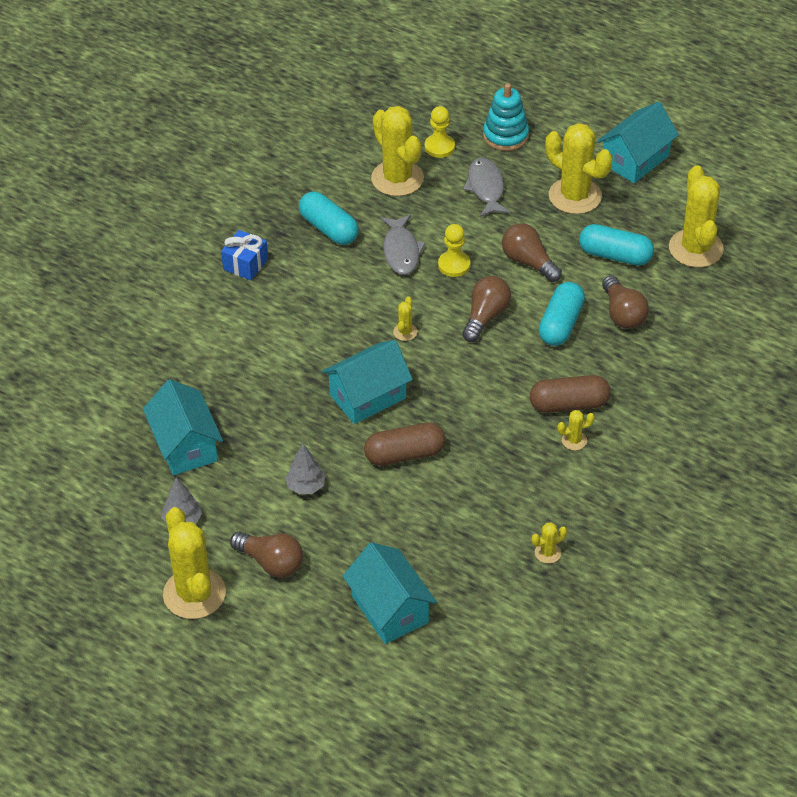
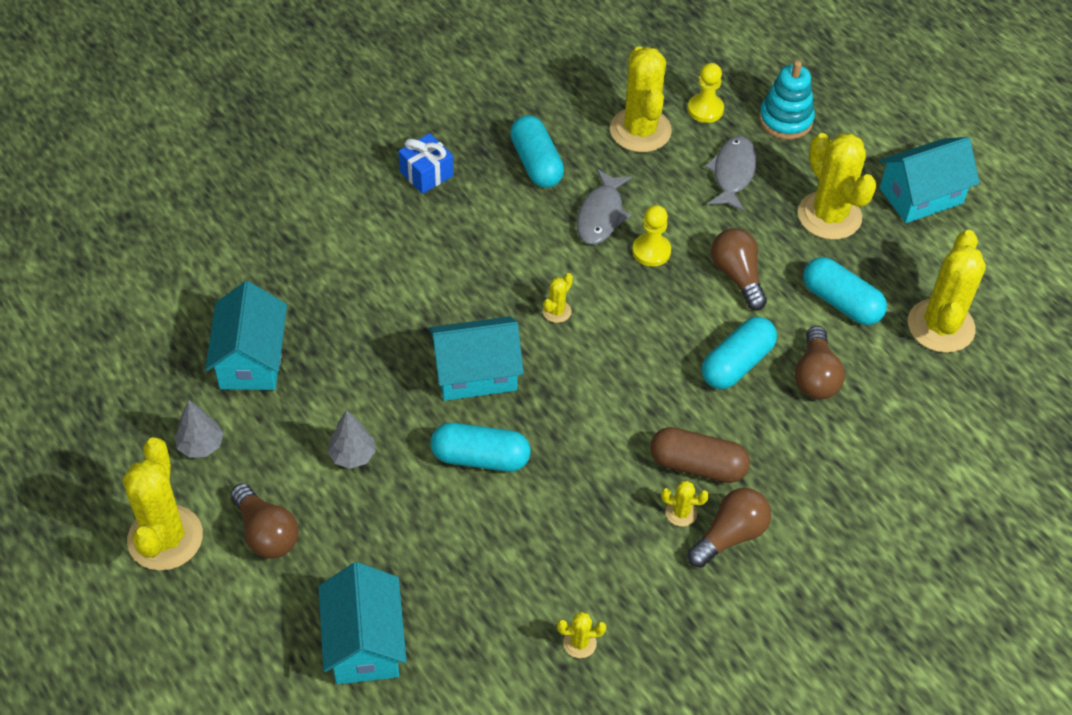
camera: 20 degrees right, 5 degrees up
brown capsule [364,422,446,466] -> turquoise capsule [430,423,530,472]
brown light bulb [462,276,511,342] -> brown light bulb moved to [688,488,771,568]

